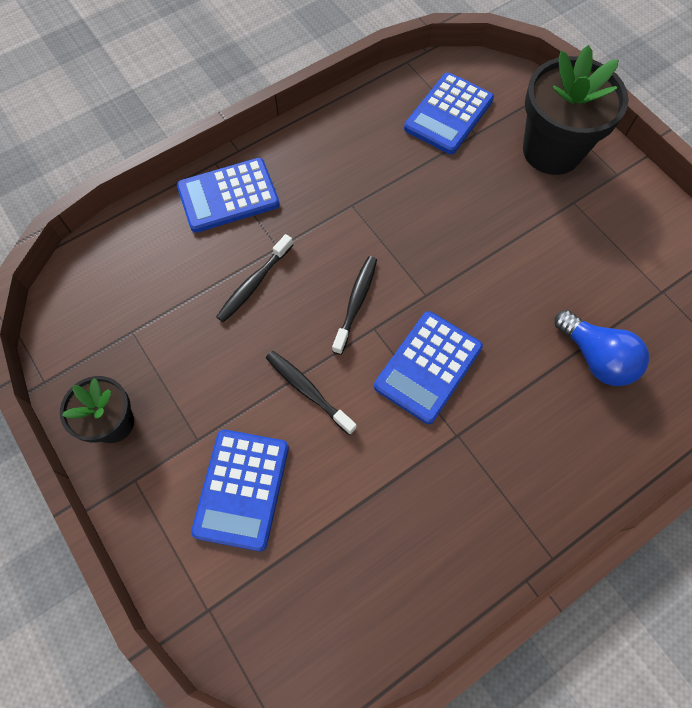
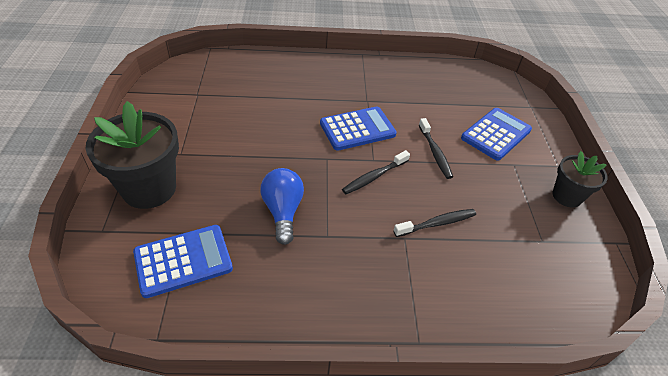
camera: 150 degrees left, 20 degrees down
blue calculator [177,158,280,233] -> none
blue light bulb [555,310,649,386] -> blue light bulb moved to [260,168,304,245]

